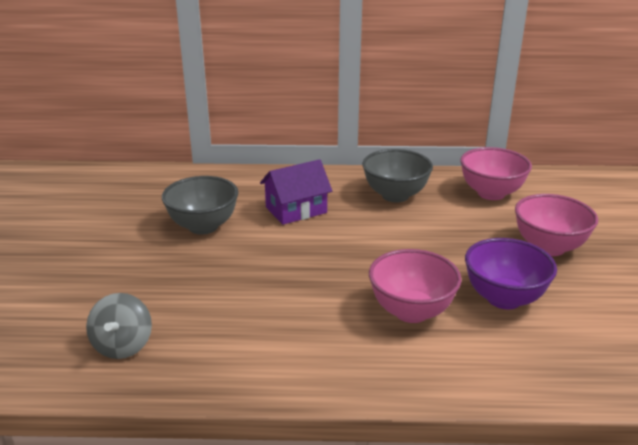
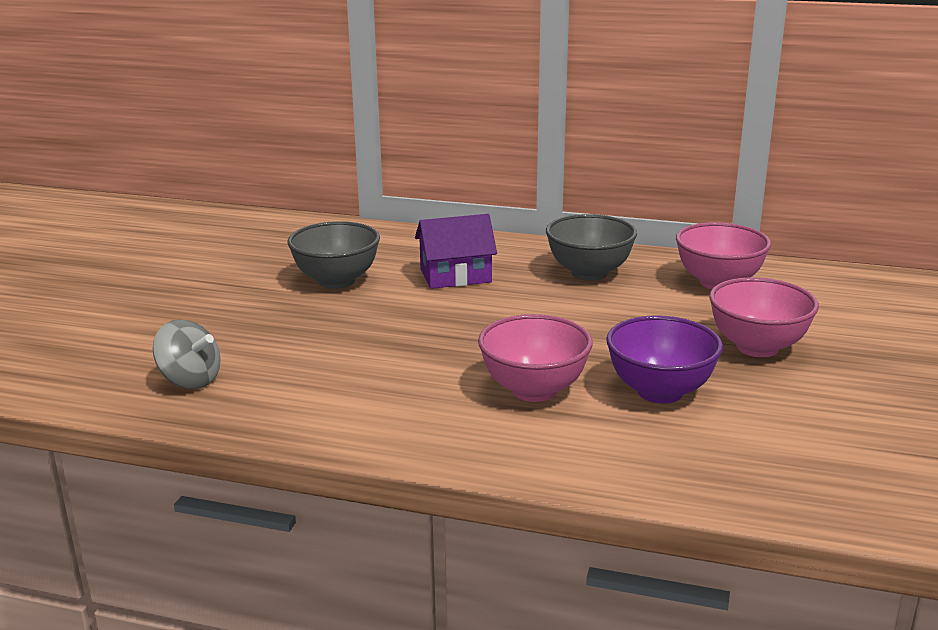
camera: 15 degrees right, 5 degrees down
grey spinning top [86,293,152,359] -> grey spinning top turned 75 degrees counterclockwise [153,320,221,389]

